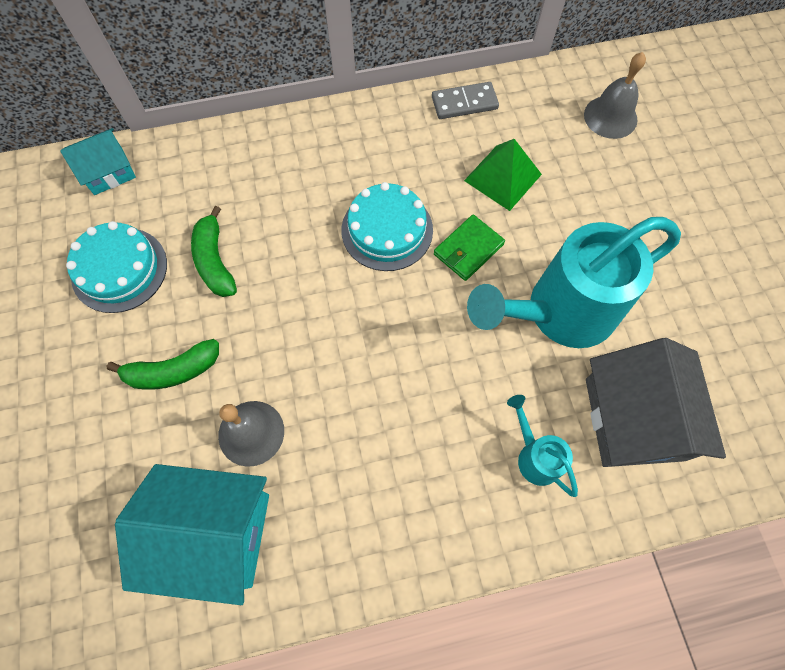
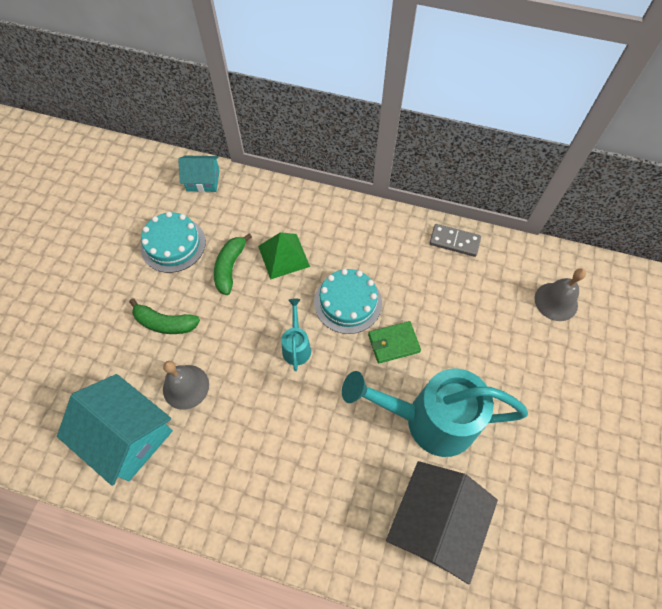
camera: 30 degrees right, 5 degrees down
green pyramid [464,139,542,211] -> green pyramid moved to [258,232,310,280]
turquoise watering can [507,395,578,497] -> turquoise watering can moved to [281,299,311,371]

